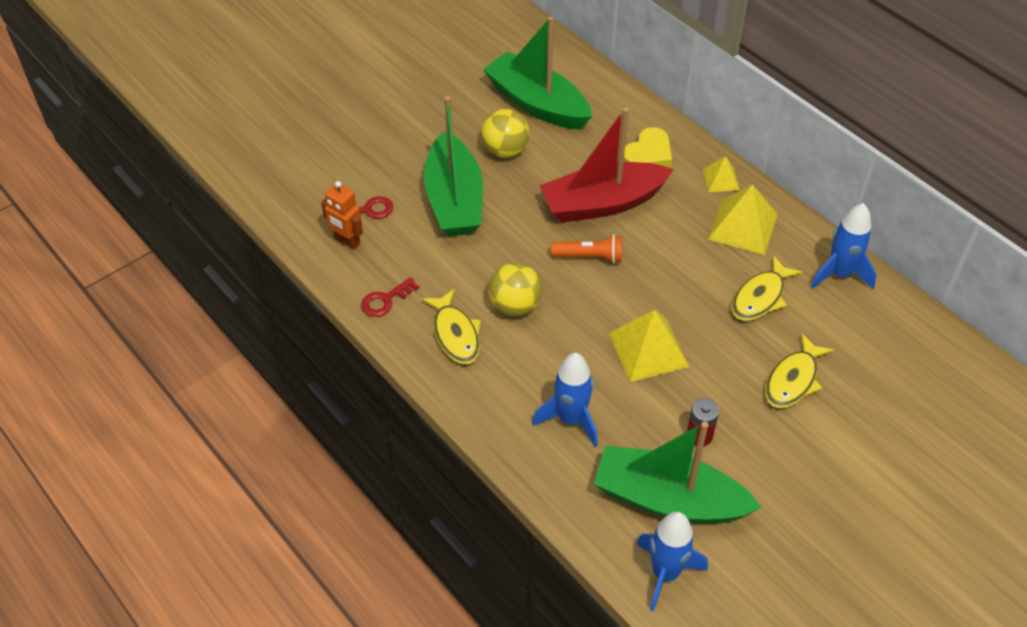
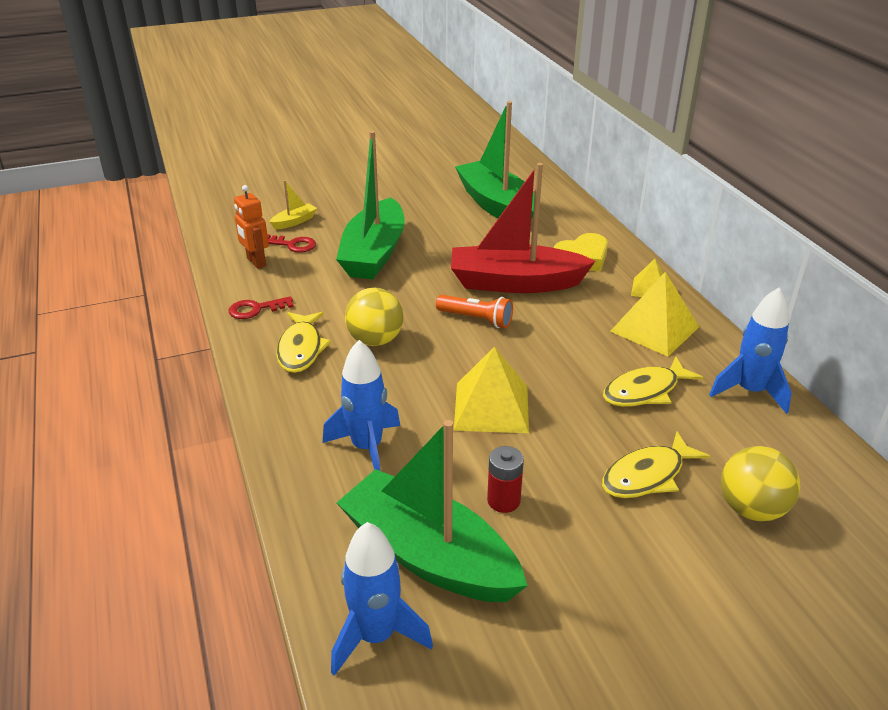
camera: 20 degrees right, 15 degrees down
yellow ball [481,109,530,158] -> yellow ball moved to [721,446,800,521]
none -> yellow boat [270,180,317,230]

